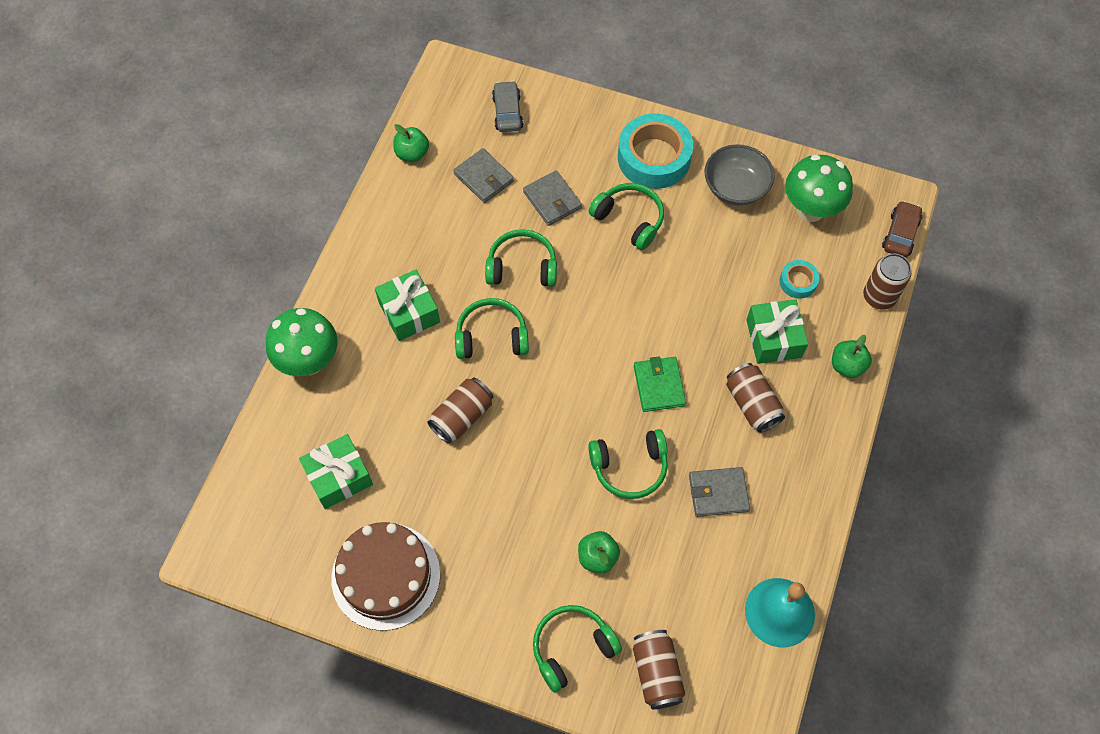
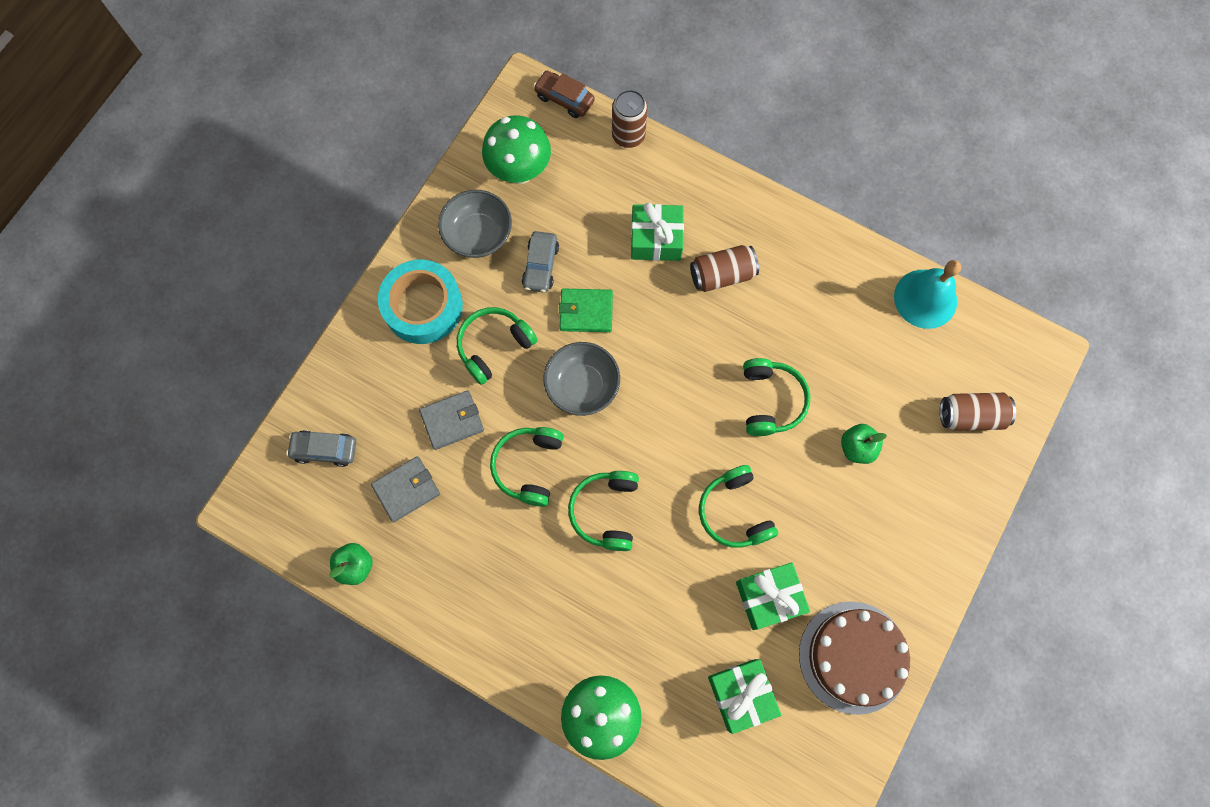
camera: 80 degrees left, 10 degrees up
green gift [375,270,440,341] -> green gift moved to [736,562,810,630]
brown can [427,377,493,444] -> none
green headphones [533,605,622,693] -> green headphones moved to [699,465,778,548]
green wallet [634,356,686,412] -> green wallet moved to [559,288,613,332]
grey wallet [689,467,750,517] -> none
turquoise tape [780,260,819,299] -> none
green apple [832,335,872,378] -> none
none -> grey car [522,231,559,293]
none -> grey bowl [543,342,620,416]

